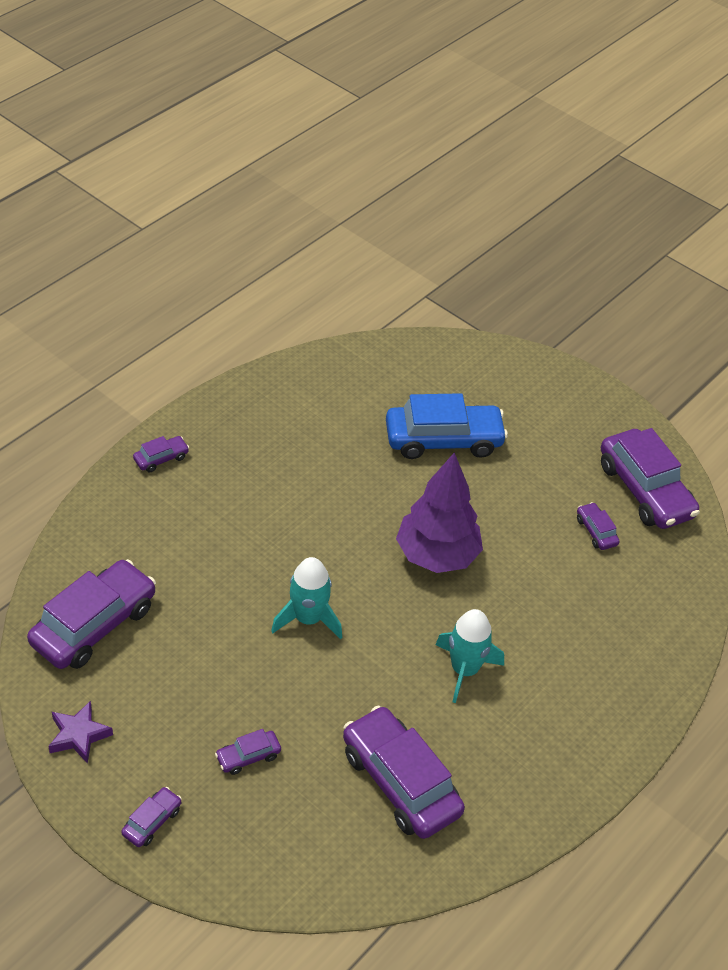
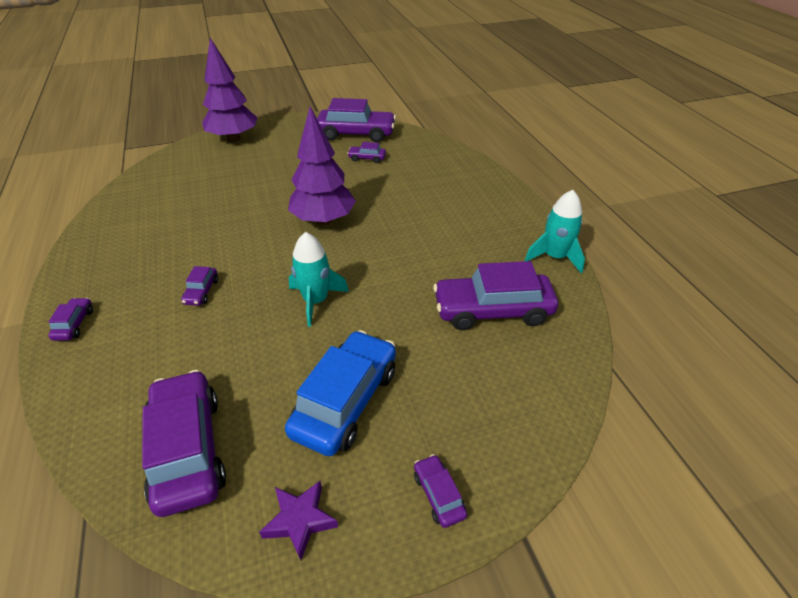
camera: 55 degrees left, 5 degrees down
purple car [215,729,281,775] -> purple car moved to [181,266,218,306]
blue car [386,393,508,459] -> blue car moved to [285,330,396,456]
turquoise rocket [436,609,504,703] -> turquoise rocket moved to [525,190,585,273]
none -> purple tree [202,38,257,142]

